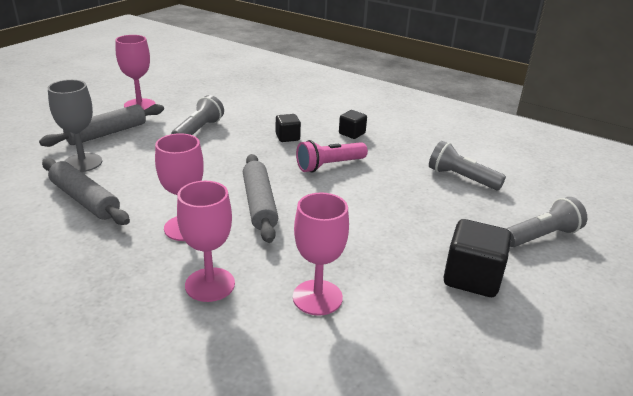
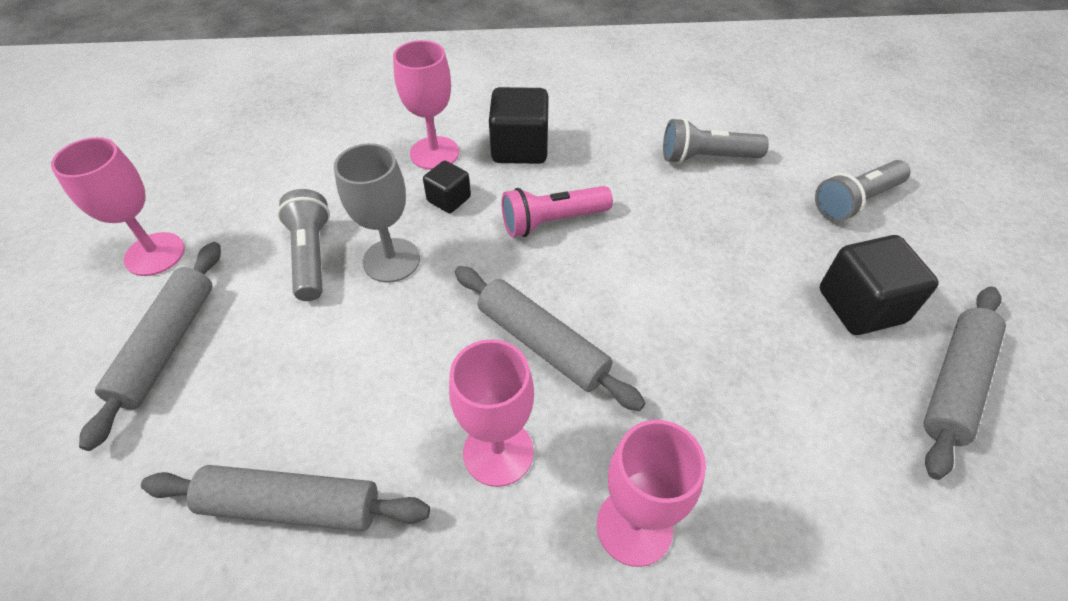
camera: 35 degrees left, 20 degrees up
grey goblet [48,80,102,172] -> grey goblet moved to [334,143,420,283]
pink goblet [293,193,349,316] -> pink goblet moved to [393,40,459,170]
pink flashlight [296,140,368,173] -> pink flashlight turned 45 degrees clockwise [502,186,613,237]
black cube [339,110,367,139] -> black cube [489,87,549,164], size x1.73
grey flashlight [506,197,587,247] -> grey flashlight turned 150 degrees counterclockwise [815,160,911,222]
none -> grey rolling pin [923,287,1006,480]

